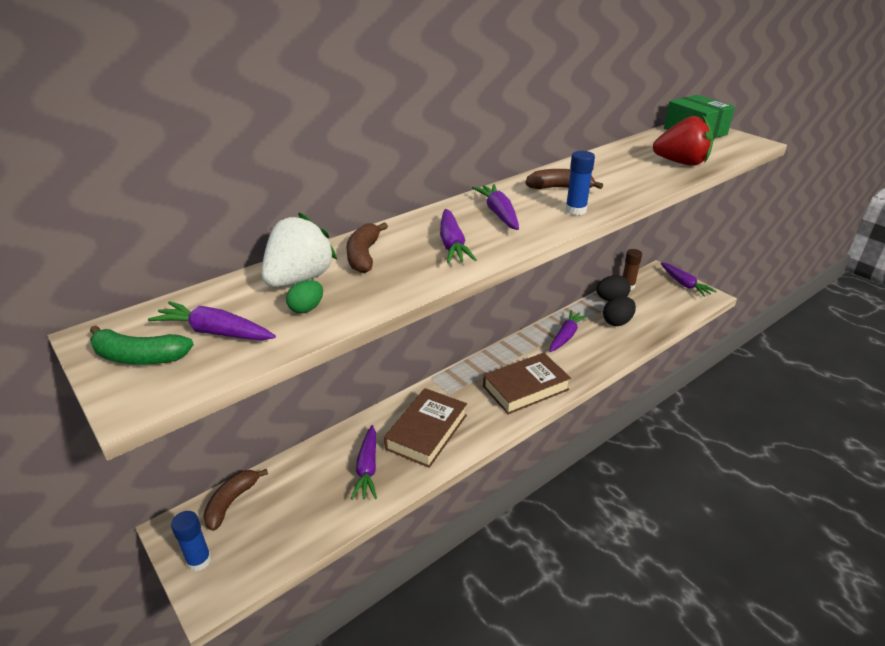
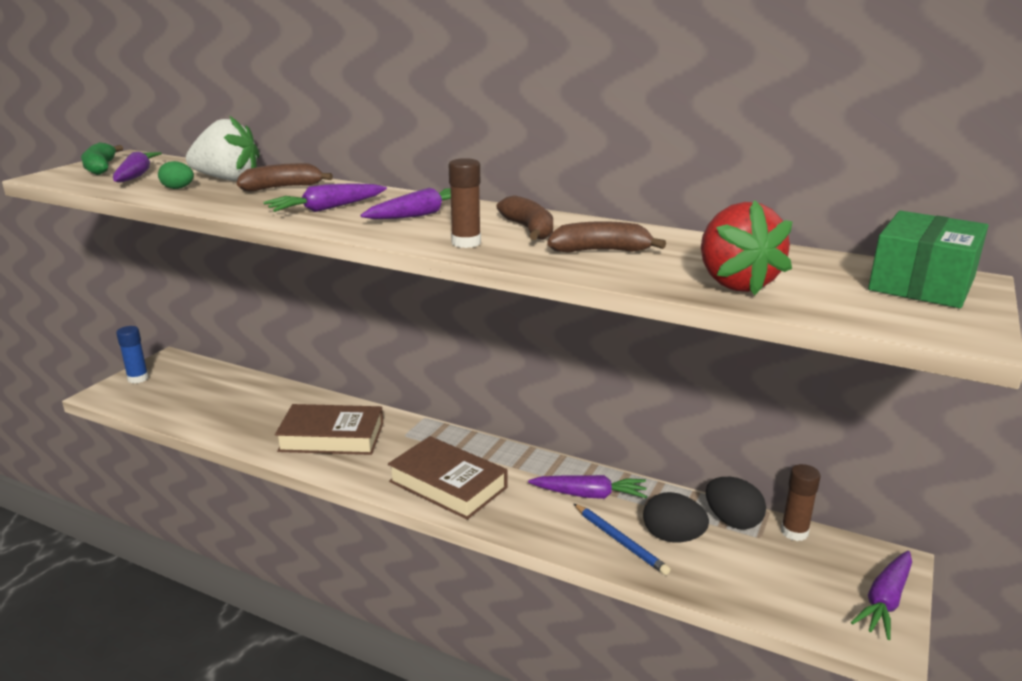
camera: 65 degrees right, 10 degrees down
brown banana [203,469,268,531] -> brown banana moved to [547,221,666,253]
purple carrot [351,425,377,499] -> none
blue glue stick [565,151,595,215] -> brown glue stick [449,158,481,248]
none -> blue pencil [574,504,671,575]

